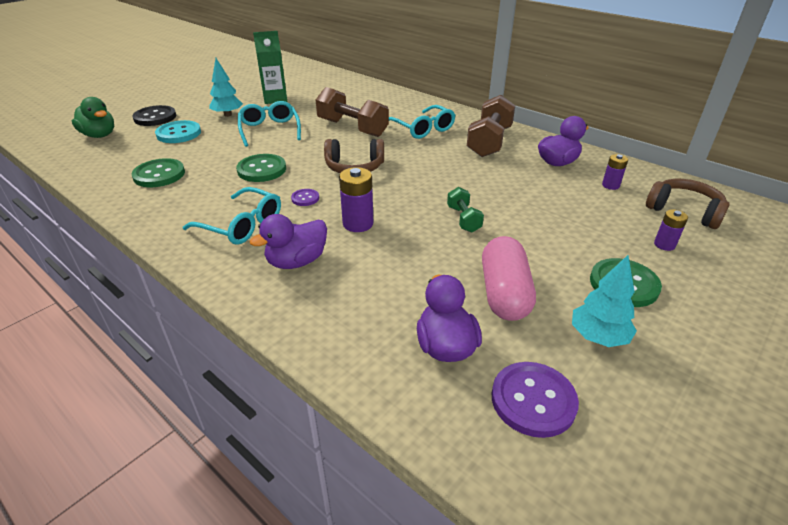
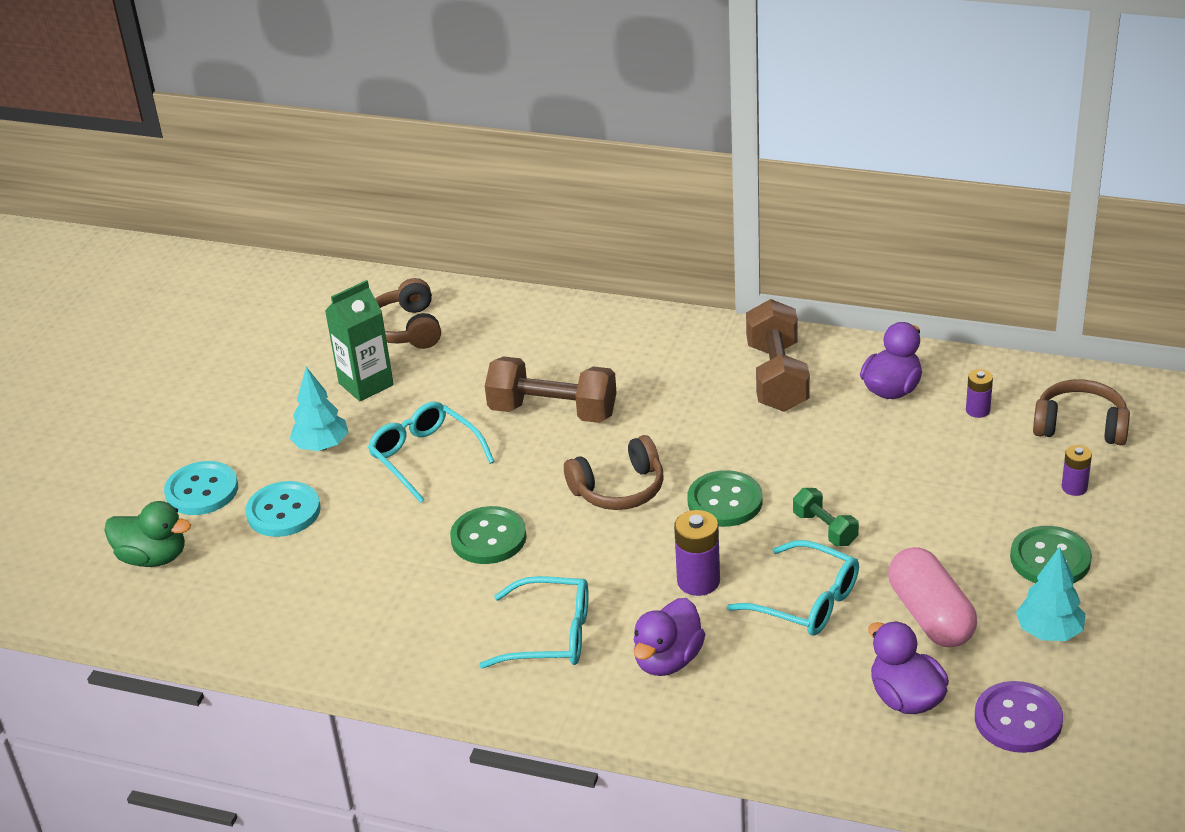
camera: 20 degrees left, 0 degrees up
black button [132,105,176,126] -> turquoise button [164,461,238,515]
green button [132,158,185,187] -> green button moved to [688,470,763,527]
purple button [291,189,319,206] -> none
turquoise glasses [389,105,455,139] -> turquoise glasses moved to [727,540,859,636]
none -> brown headphones [375,278,441,349]

